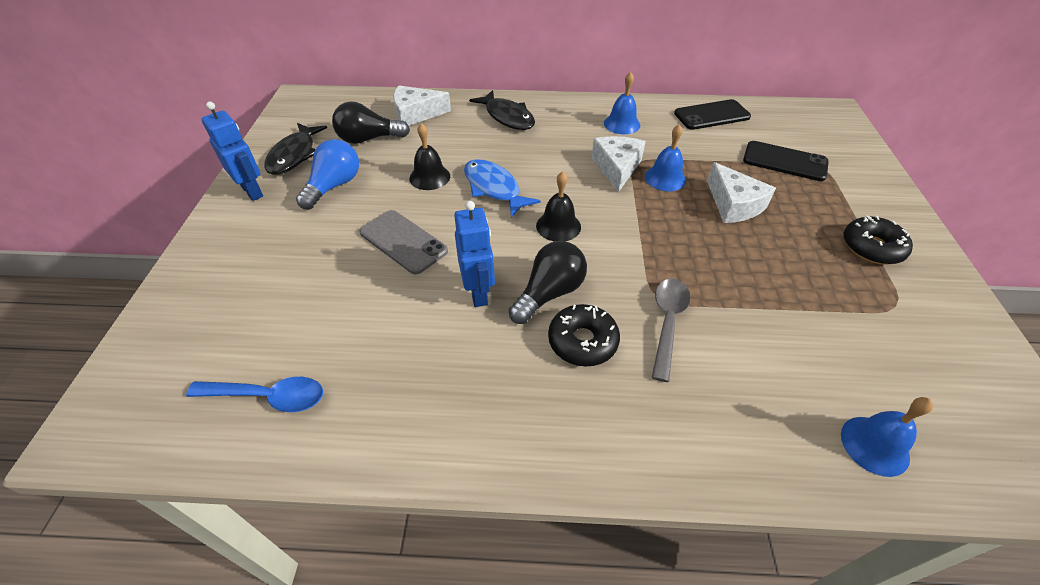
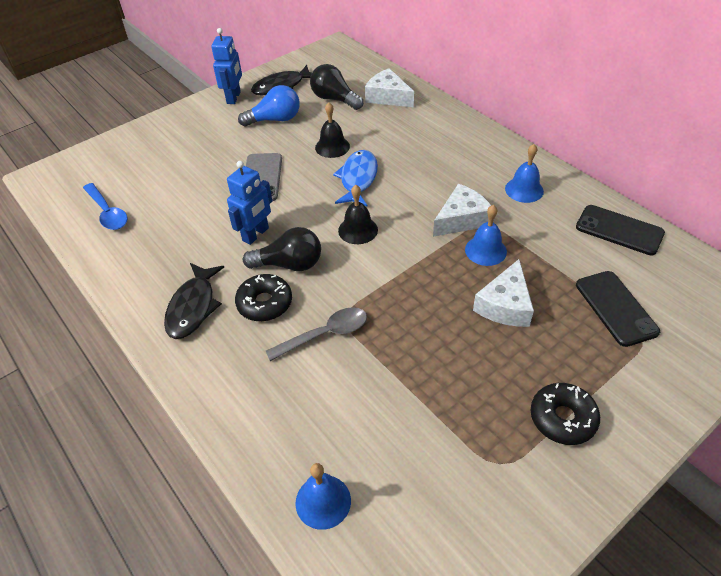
camera: 50 degrees right, 0 degrees up
black fish [469,90,535,130] -> black fish moved to [164,263,224,339]

